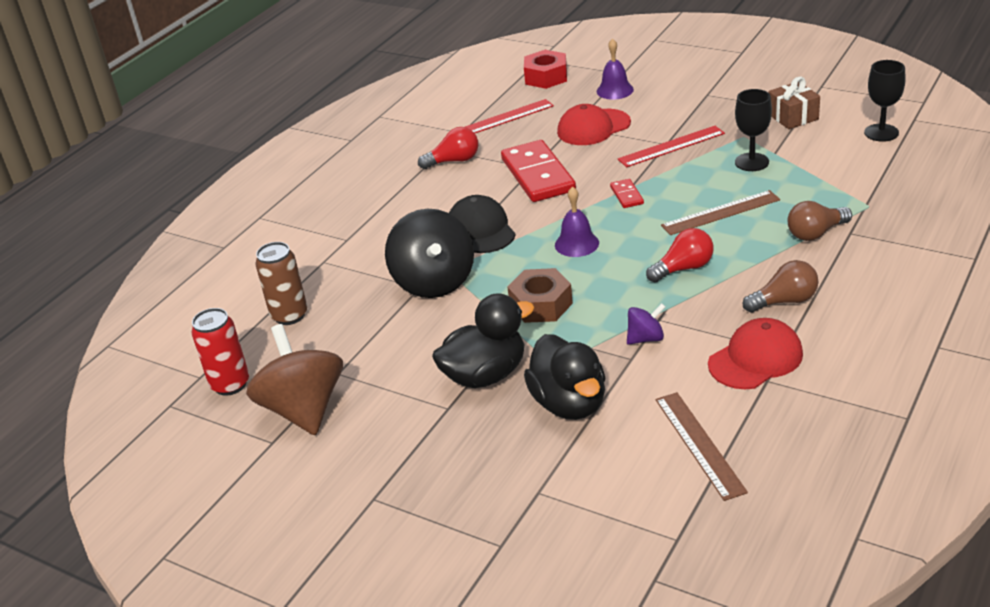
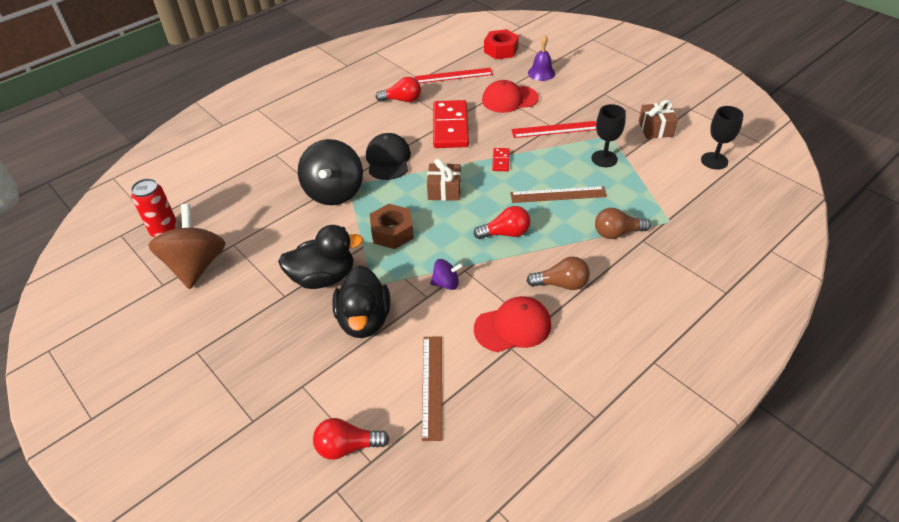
camera: 15 degrees right, 10 degrees up
brown can [255,242,307,325] -> none
purple bell [555,186,599,257] -> brown gift [427,159,461,201]
none -> red light bulb [313,418,389,460]

